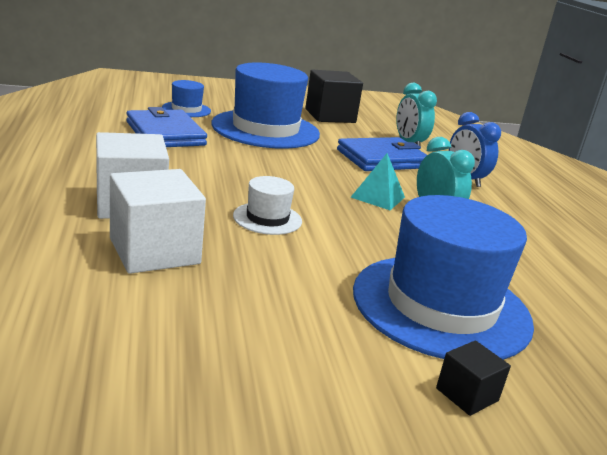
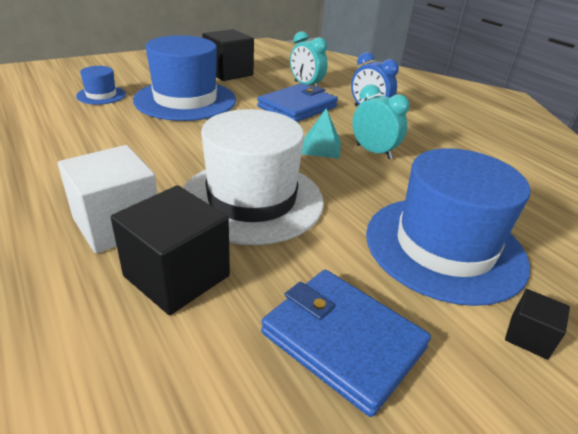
camera: 20 degrees left, 10 degrees up
white cube [110,169,206,274] -> black cube [111,185,230,315]
blue wallet [126,107,207,147] -> blue wallet moved to [261,270,431,417]
white hat [233,176,302,235] -> white hat [183,109,324,245], size x2.17

